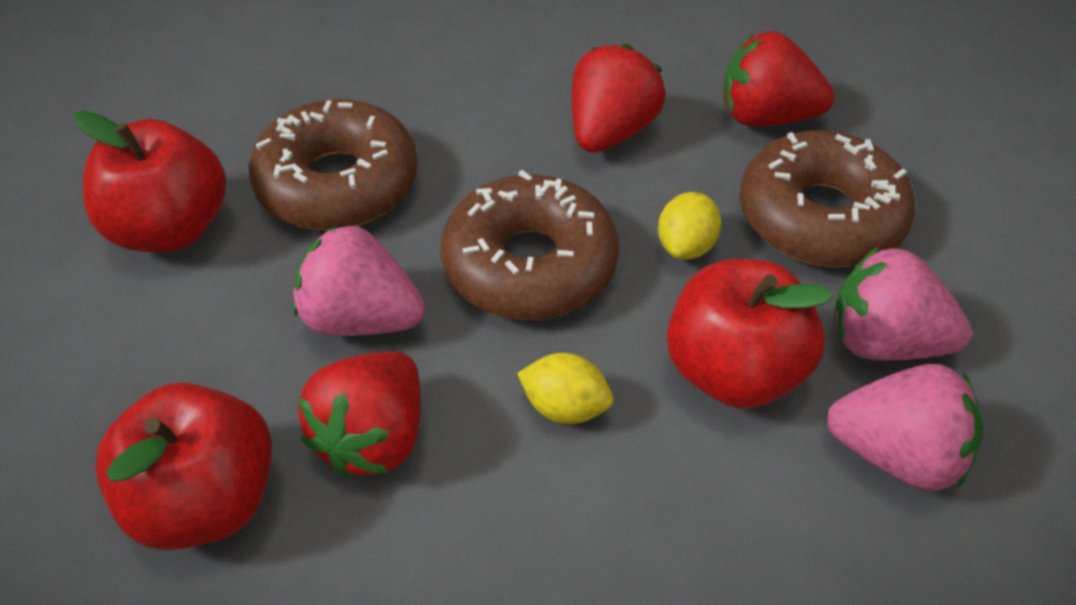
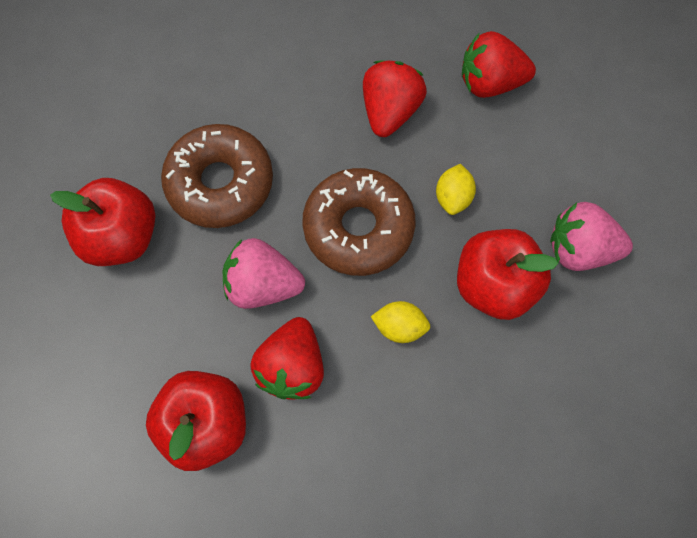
camera: 10 degrees left, 20 degrees up
brown donut [740,130,915,267] -> none
pink strawberry [827,364,983,491] -> none

